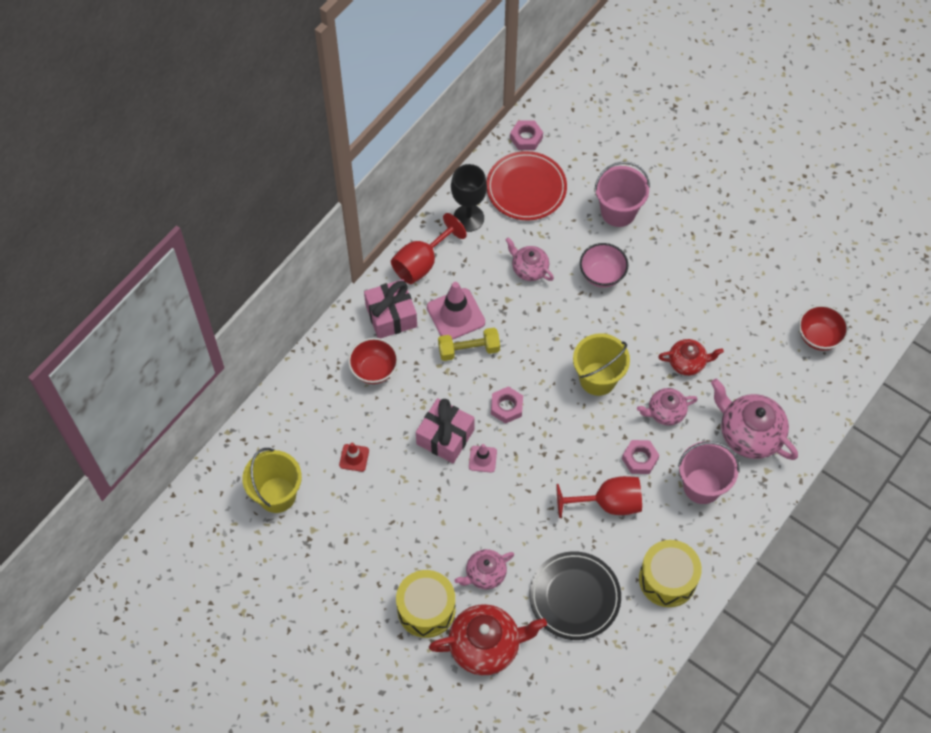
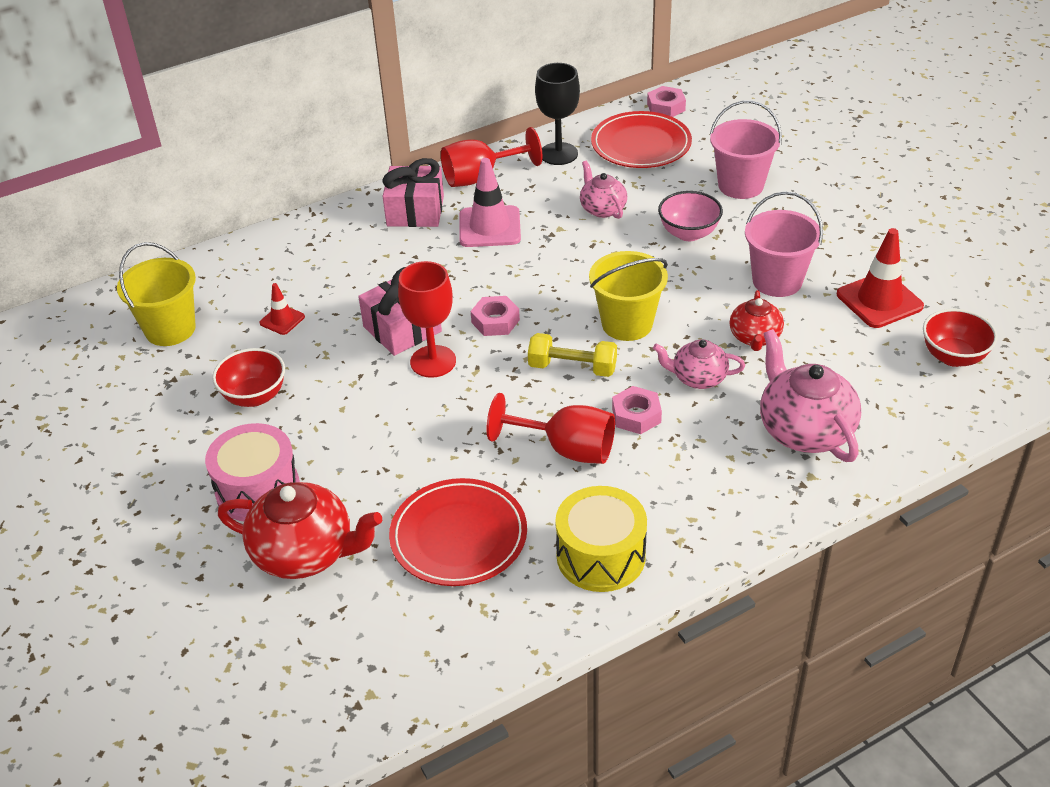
camera: 25 degrees right, 20 degrees down
red bowl [348,338,398,384] -> red bowl moved to [212,348,285,407]
yellow drum [396,570,456,638] -> pink drum [205,423,300,521]
yellow dumbbell [438,328,500,361] -> yellow dumbbell moved to [528,333,617,377]
pink teapot [455,549,514,589] -> none
pink traffic cone [469,444,497,473] -> red goblet [398,261,456,378]
black plate [529,551,621,640] -> red plate [389,478,527,586]
red teapot [658,339,724,376] -> red teapot turned 75 degrees clockwise [730,290,784,351]
pink bucket [678,441,740,504] -> pink bucket moved to [745,192,823,297]
none -> red traffic cone [837,228,924,328]

